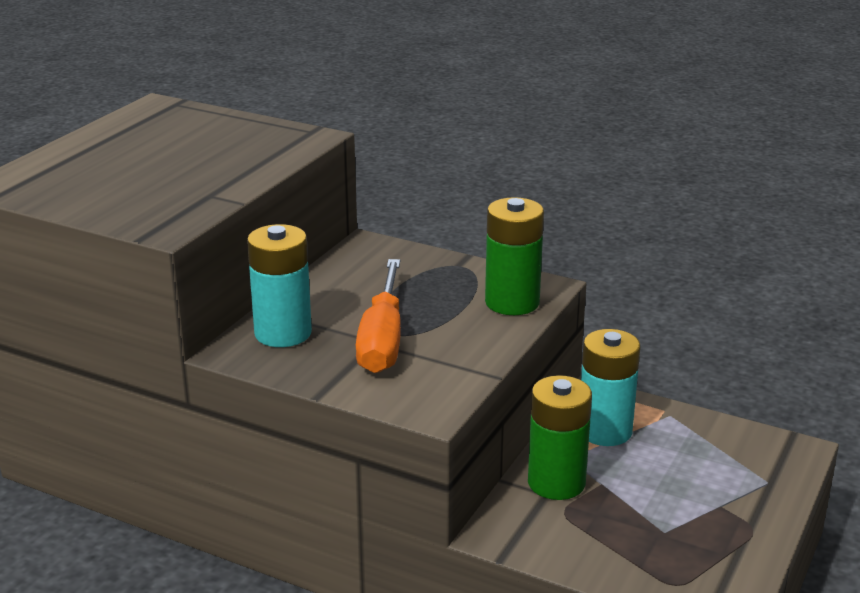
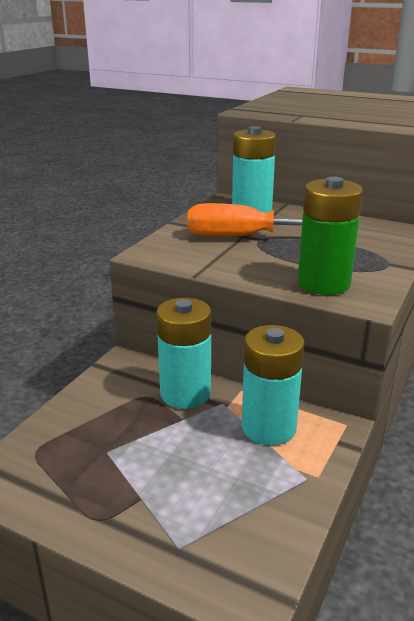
camera: 90 degrees right, 0 degrees up
green battery [528,375,592,500] -> turquoise battery [156,298,211,409]

